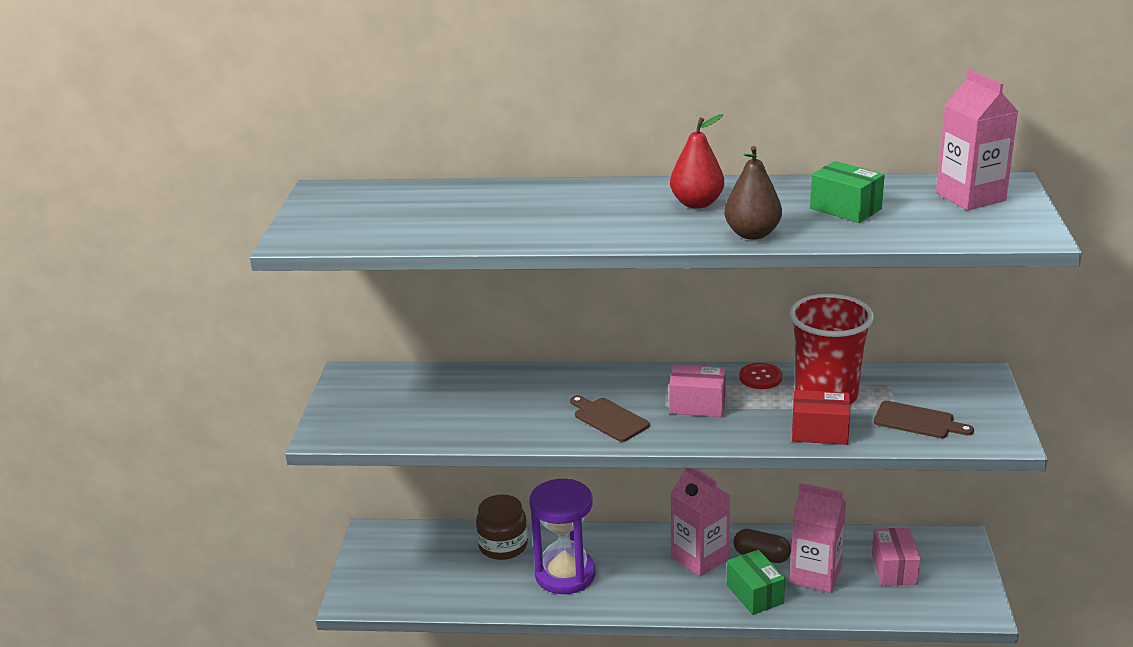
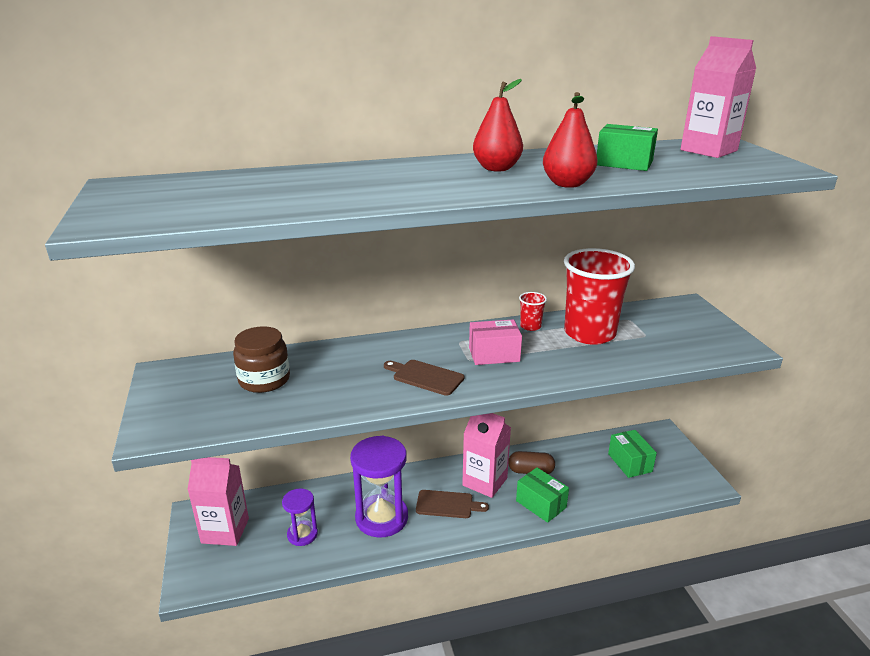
camera: 20 degrees left, 0 degrees up
brown jar [476,494,528,560] -> brown jar moved to [233,326,290,393]
brown pear [724,146,782,240] -> red pear [543,92,598,188]
red button [739,363,782,389] -> red cup [519,292,547,331]
pink carton [790,483,846,593] -> pink carton moved to [187,457,249,546]
red box [792,390,850,445] -> none
pink box [872,528,921,585] -> green box [608,430,657,478]
brown cutting board [874,401,974,438] -> brown cutting board moved to [416,490,489,518]
none -> purple hourglass [282,488,318,546]

